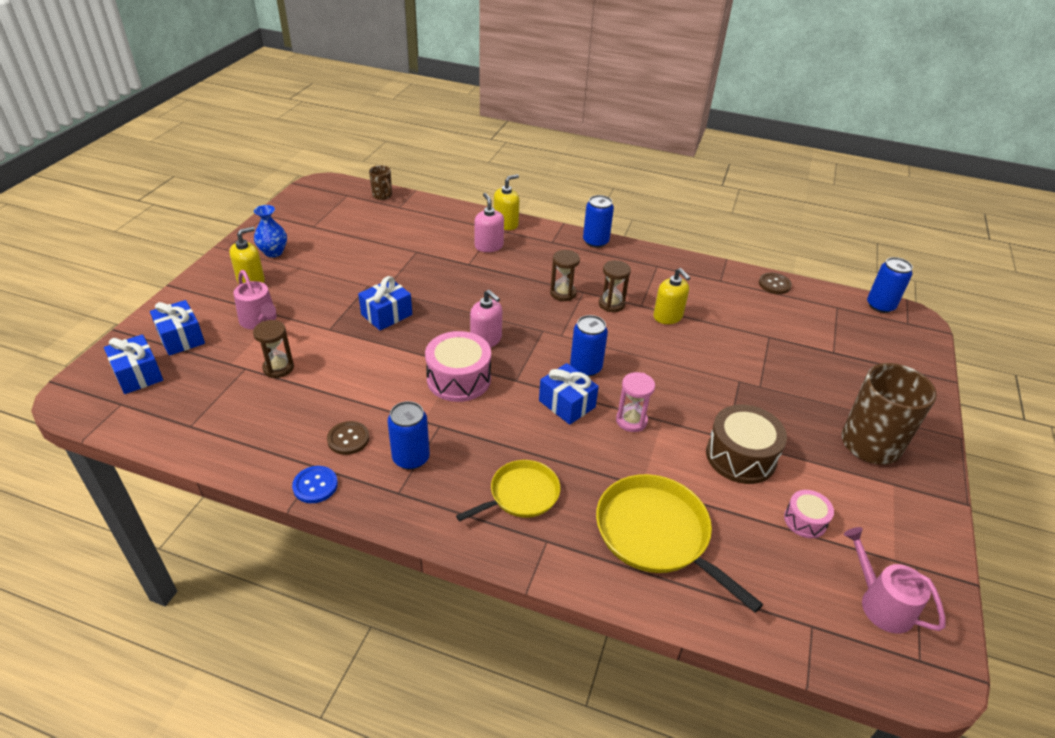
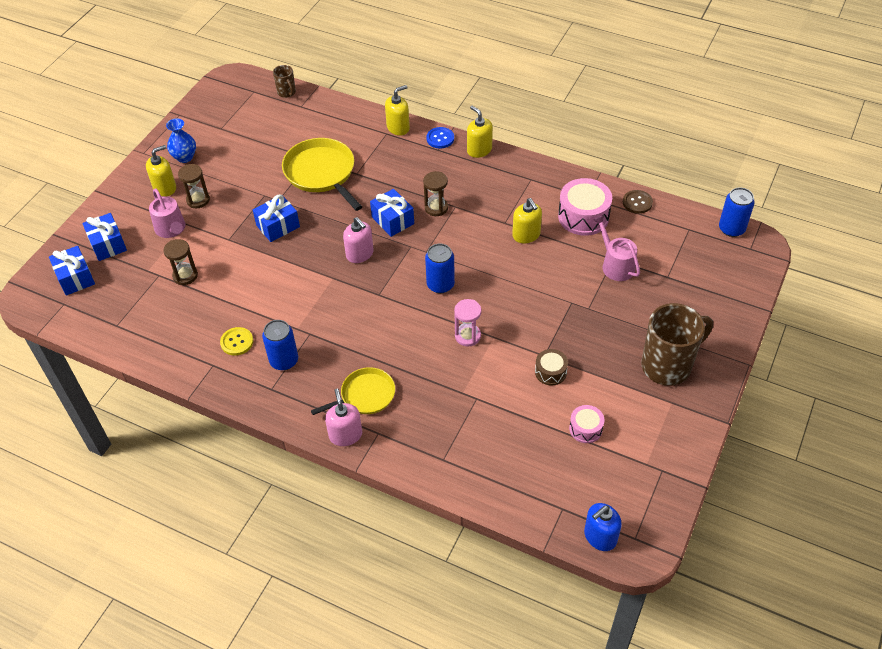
camera: 10 degrees right, 10 degrees up
blue button [292,466,338,503] -> blue button moved to [426,127,454,148]
brown button [327,421,369,455] -> yellow button [220,327,253,356]
pink drum [425,331,491,402] -> pink drum moved to [558,178,612,236]
pink soap dispenser [474,193,504,252] -> pink soap dispenser moved to [325,389,362,446]
blue gift [539,363,599,425] -> blue gift moved to [370,189,414,237]
blue can [583,195,614,248] -> yellow soap dispenser [467,106,493,158]
yellow pan [596,474,763,613] -> yellow pan moved to [282,138,362,211]
brown hourglass [599,260,631,312] -> brown hourglass moved to [178,164,210,208]
brown drum [706,404,787,484] -> brown drum [535,349,568,386], size x0.55
pink watering can [844,527,946,634] -> pink watering can moved to [593,215,640,281]
none -> blue soap dispenser [584,503,622,551]

